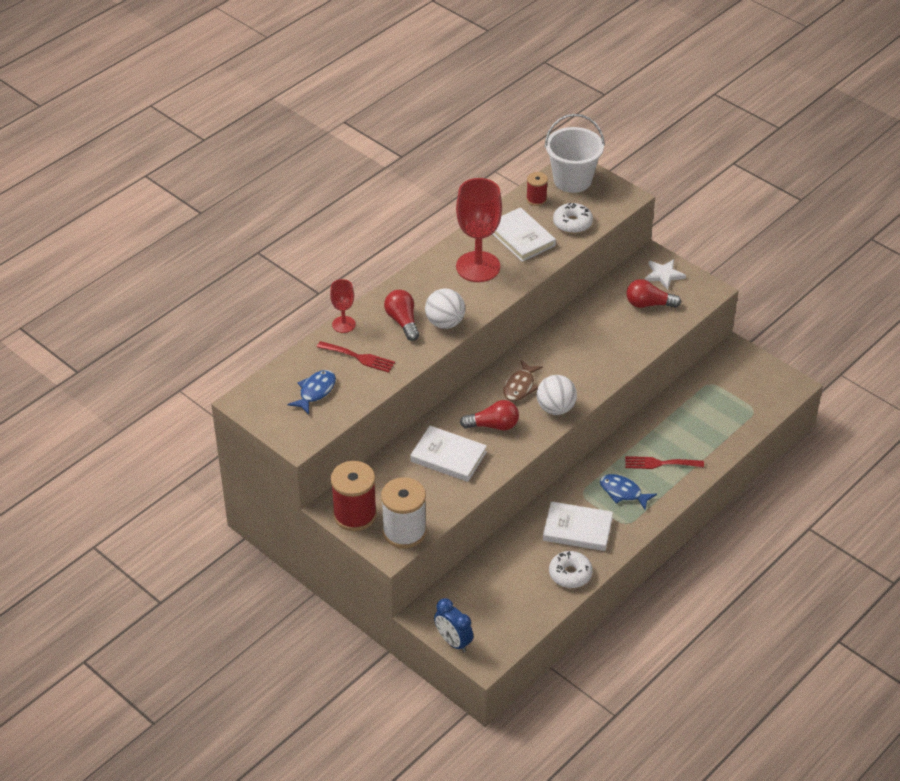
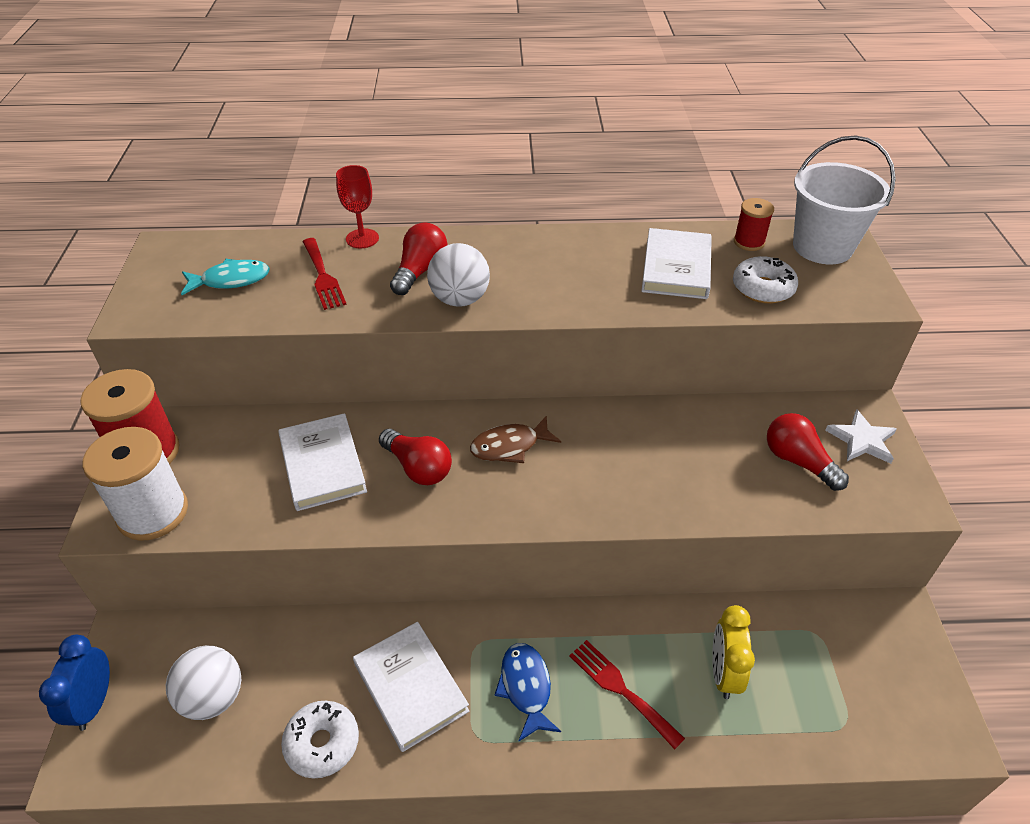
camera: 45 degrees right, 0 degrees up
blue fish [287,370,336,414] -> turquoise fish [181,259,270,295]
red goblet [456,178,502,282] -> none
white ball [537,375,577,415] -> white ball moved to [166,645,241,720]
none -> yellow clock [712,605,755,699]

